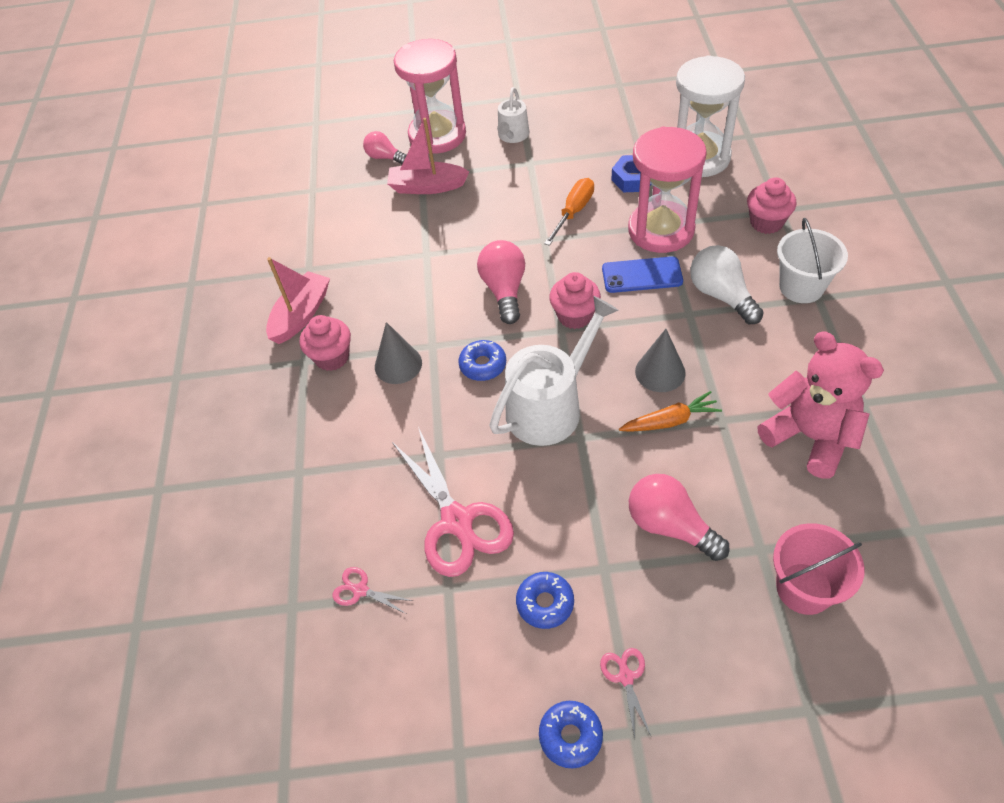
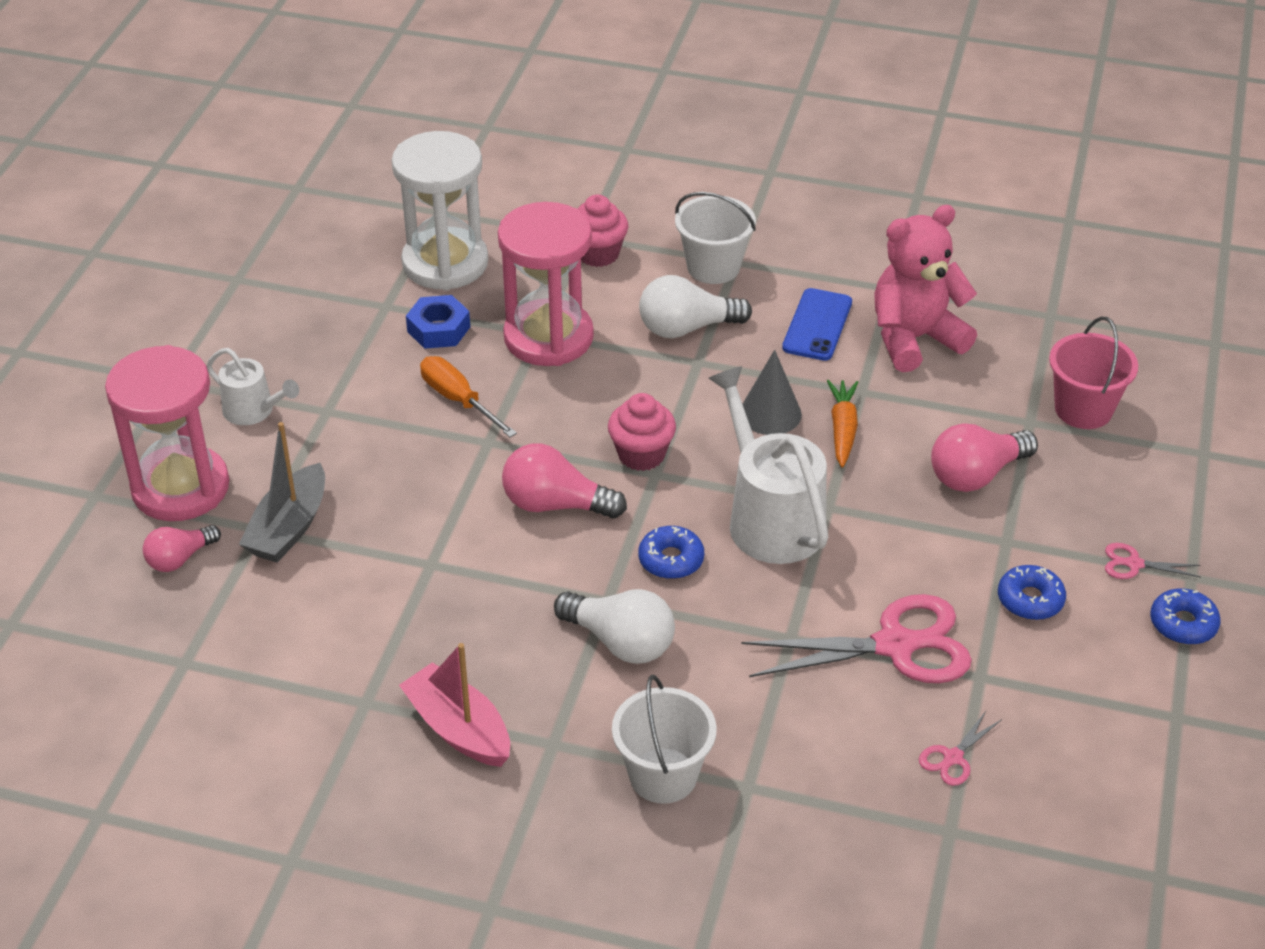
camera: 75 degrees left, 10 degrees down
pink cupcake [300,315,351,371] -> none
grey cone [375,322,422,384] -> white light bulb [554,589,675,664]
pink boat [387,118,470,194] -> grey boat [239,422,325,563]
blue phone [602,256,683,293] -> blue phone moved to [782,288,852,361]
none -> white bucket [612,675,717,804]

